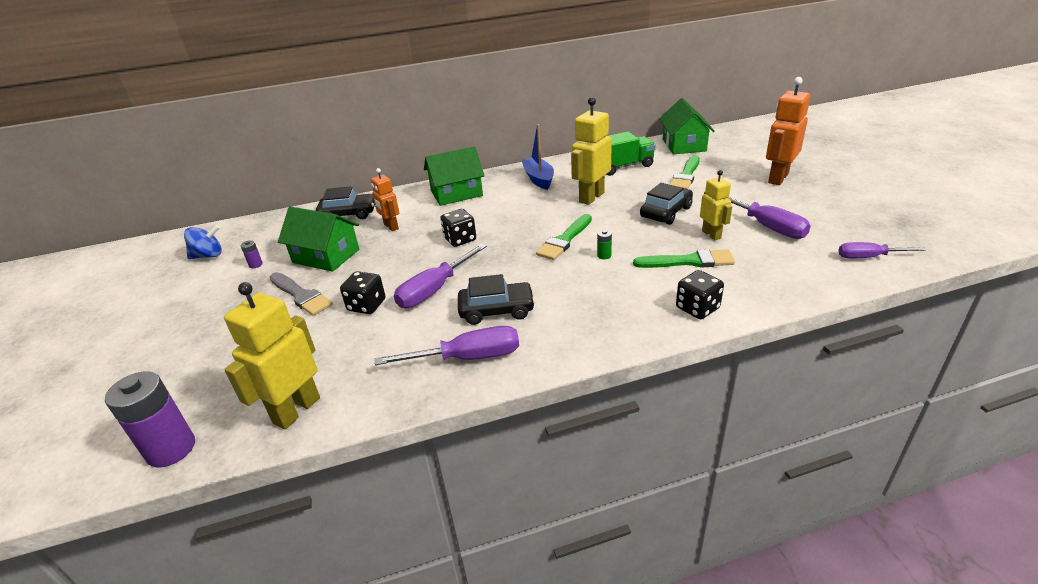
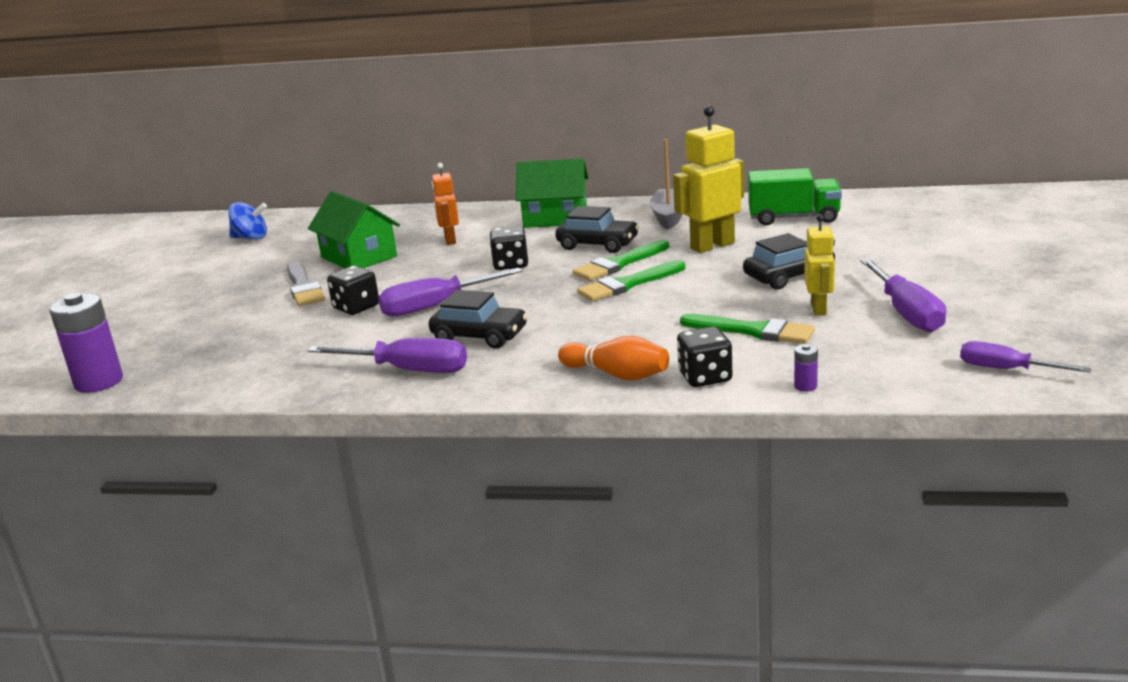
camera: 25 degrees right, 10 degrees down
yellow robot [224,282,320,429] -> none
purple battery [241,240,263,268] -> purple battery moved to [794,344,818,392]
black car [316,186,375,219] -> black car moved to [555,206,639,253]
blue boat [522,124,554,190] -> grey boat [649,139,682,230]
green battery [597,230,612,259] -> none
green house [659,98,715,154] -> none
green brush [669,155,700,189] -> green brush moved to [573,240,669,281]
orange robot [766,77,811,185] -> none
none -> orange bowling pin [558,336,669,381]

